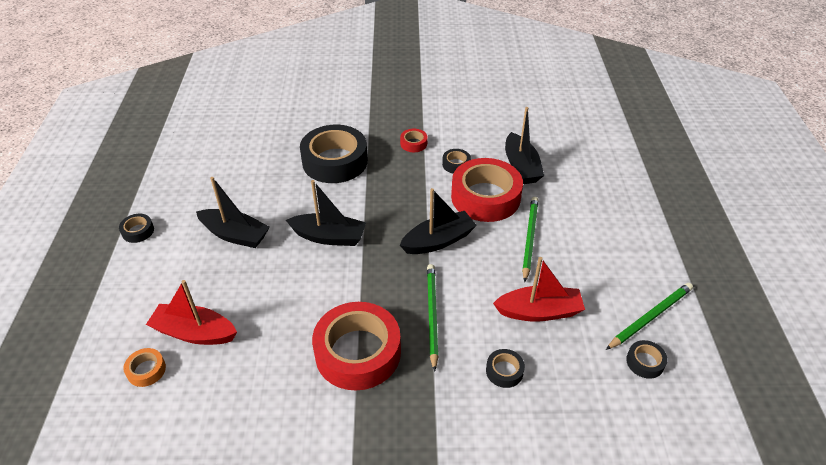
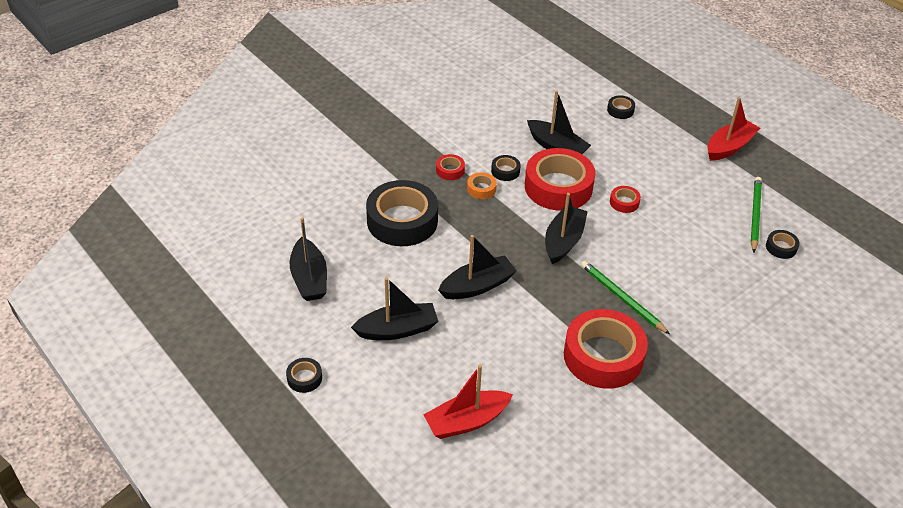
camera: 40 degrees left, 0 degrees up
orange tape [123,348,166,387] -> orange tape moved to [467,172,497,199]
black tape [486,349,525,388] -> black tape moved to [607,95,635,119]
red boat [493,257,585,322] -> red boat moved to [707,97,760,161]
green pencil [522,197,539,282] -> red tape [610,186,641,213]
none -> black boat [290,217,327,301]

